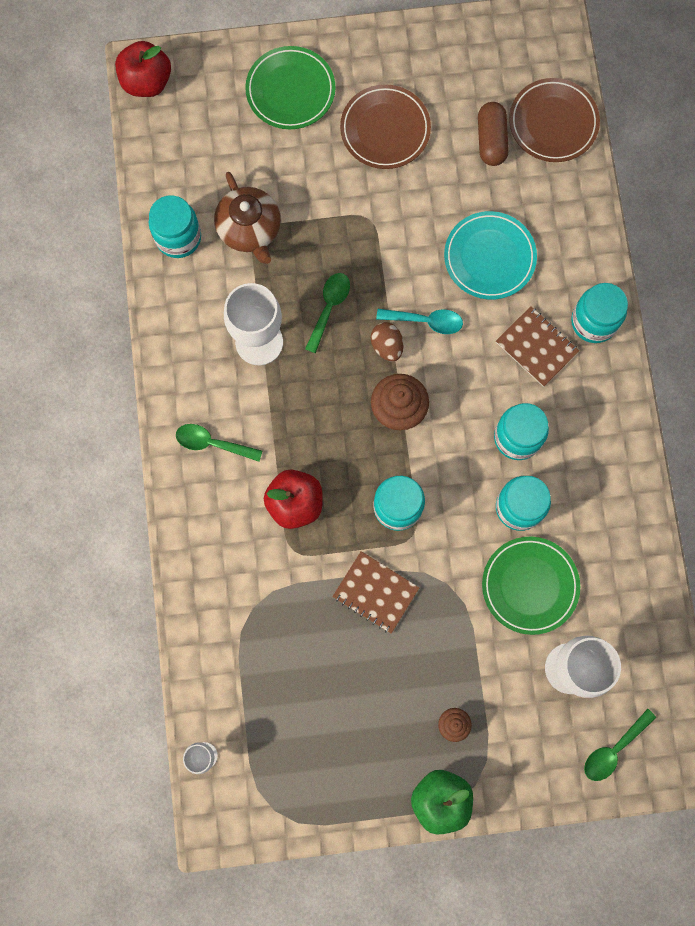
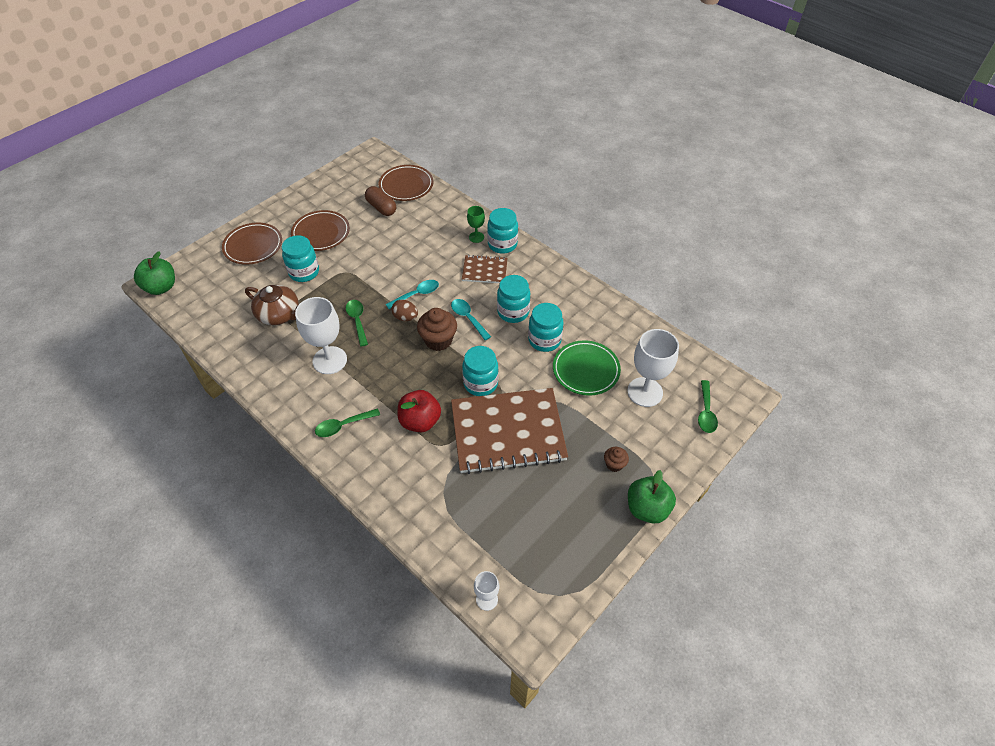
camera: 40 degrees left, 25 degrees down
red apple [115,41,171,97] -> green apple [134,251,175,295]
turquoise jar [149,195,201,258] -> turquoise jar moved to [282,235,319,282]
green plate [245,46,335,129] -> brown plate [222,223,282,265]
brown notebook [332,551,419,634] -> brown notebook [451,388,568,474], size x2.08
turquoise plate [444,211,537,299] -> none
none -> turquoise spoon [451,299,491,340]
none -> green goblet [467,206,485,243]

